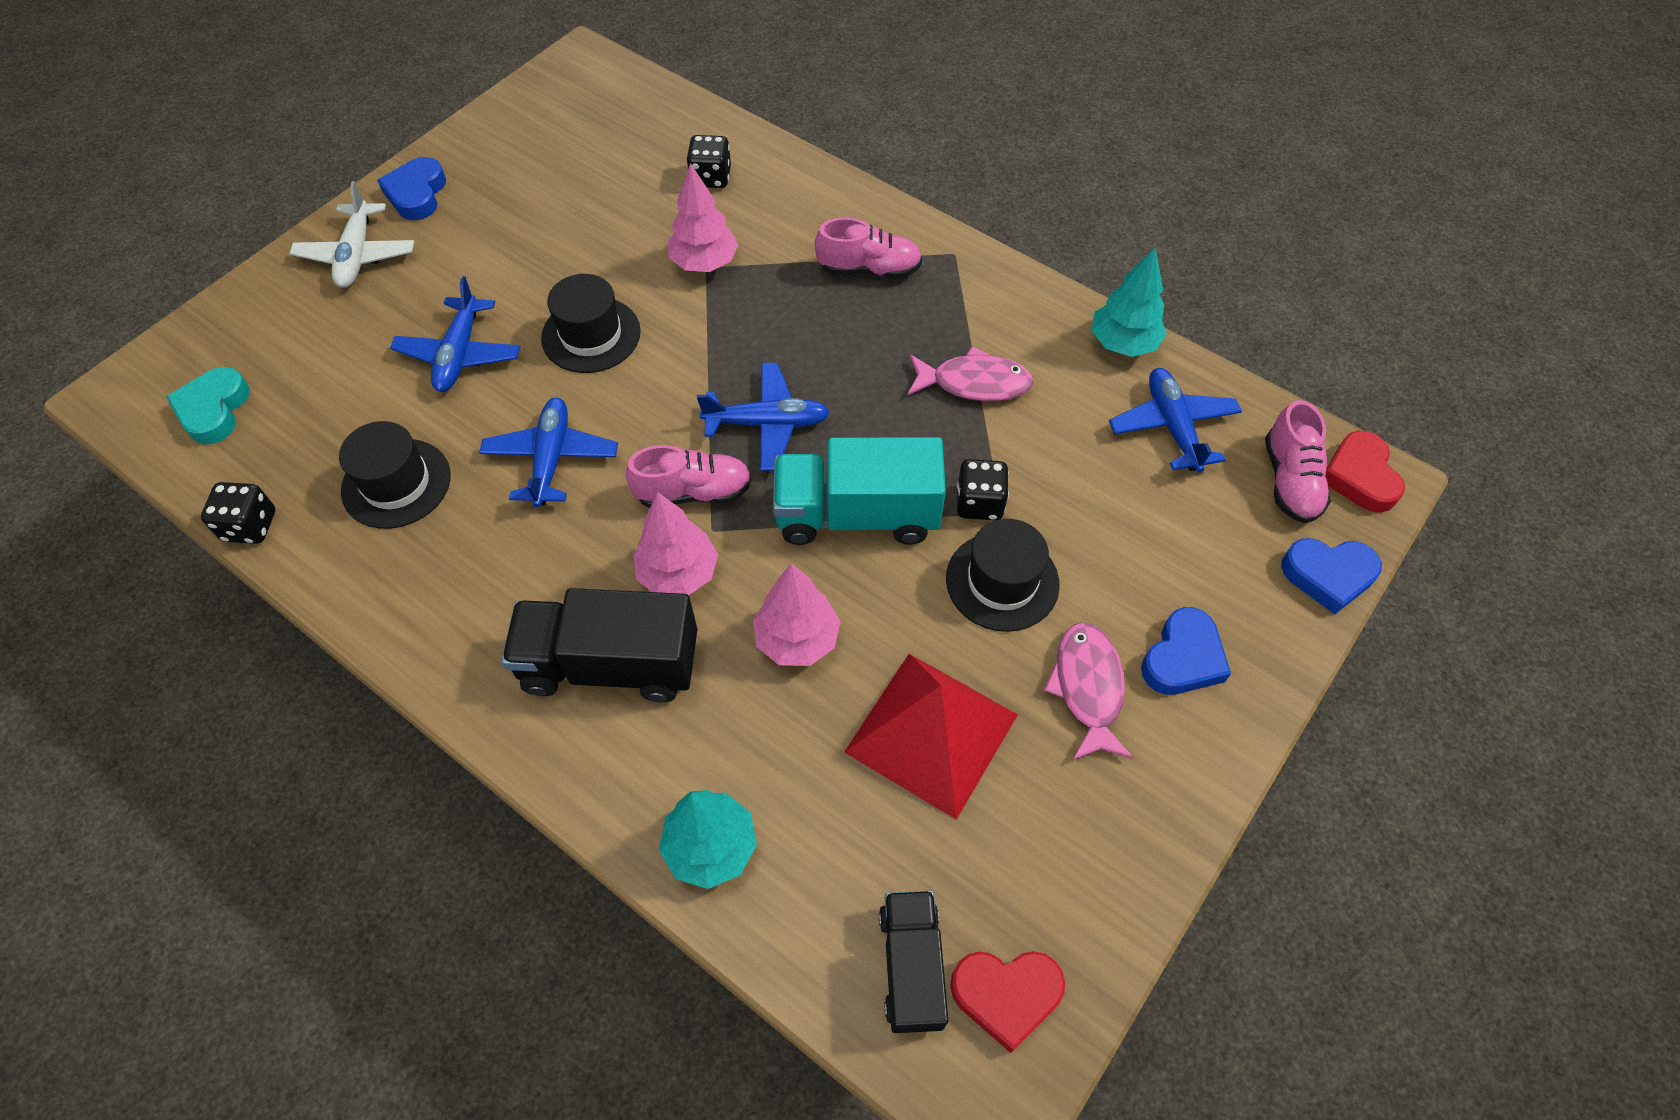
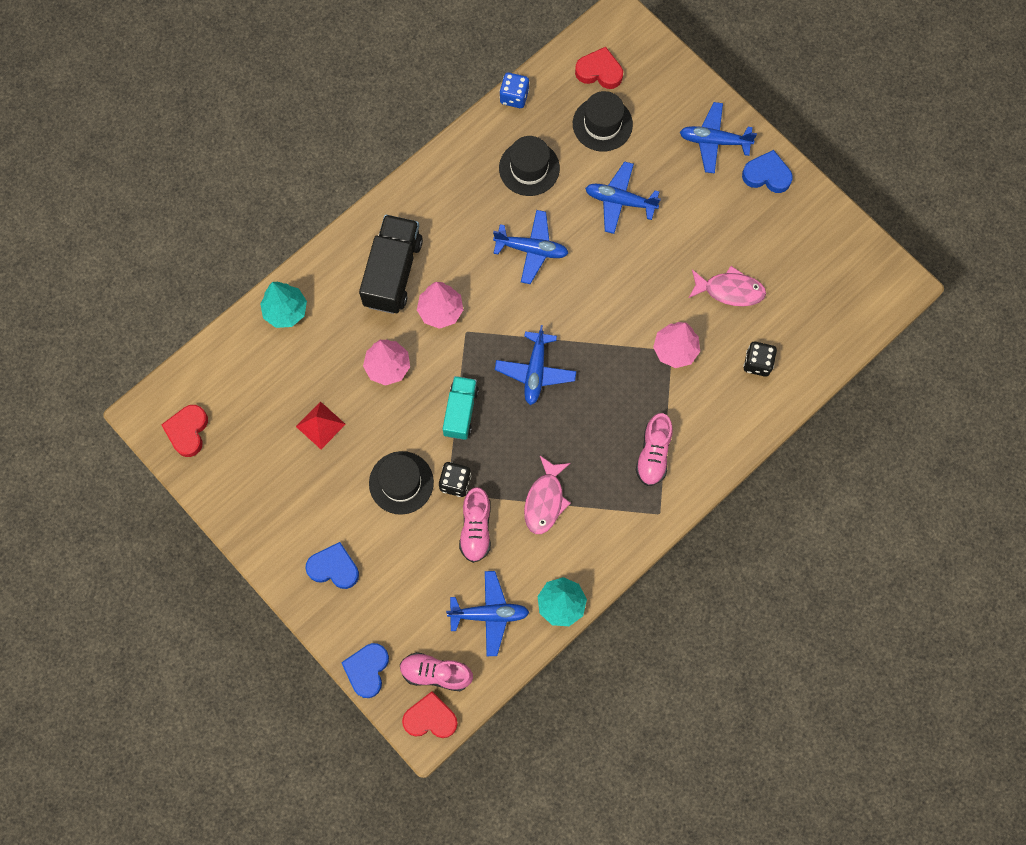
camera: 100 degrees right, 15 degrees up
turquoise heart [166,367,250,444] -> red heart [575,47,623,89]
black dice [201,482,275,544] -> blue dice [499,73,529,108]
white plane [289,181,415,288] -> blue plane [680,102,757,174]
black hat [541,274,641,373] -> black hat moved to [573,91,633,152]
pink shoe [625,445,752,508] -> pink shoe moved to [459,487,491,563]
turquoise truck [773,437,946,545] -> turquoise truck [443,376,479,440], size x0.63
red pyramid [844,654,1018,820] -> red pyramid [296,401,346,449], size x0.53
black truck [879,891,948,1033] -> none
pink fish [1044,622,1133,760] -> pink fish moved to [689,266,766,306]
blue heart [1141,607,1231,695] -> blue heart turned 150 degrees clockwise [305,542,359,589]

